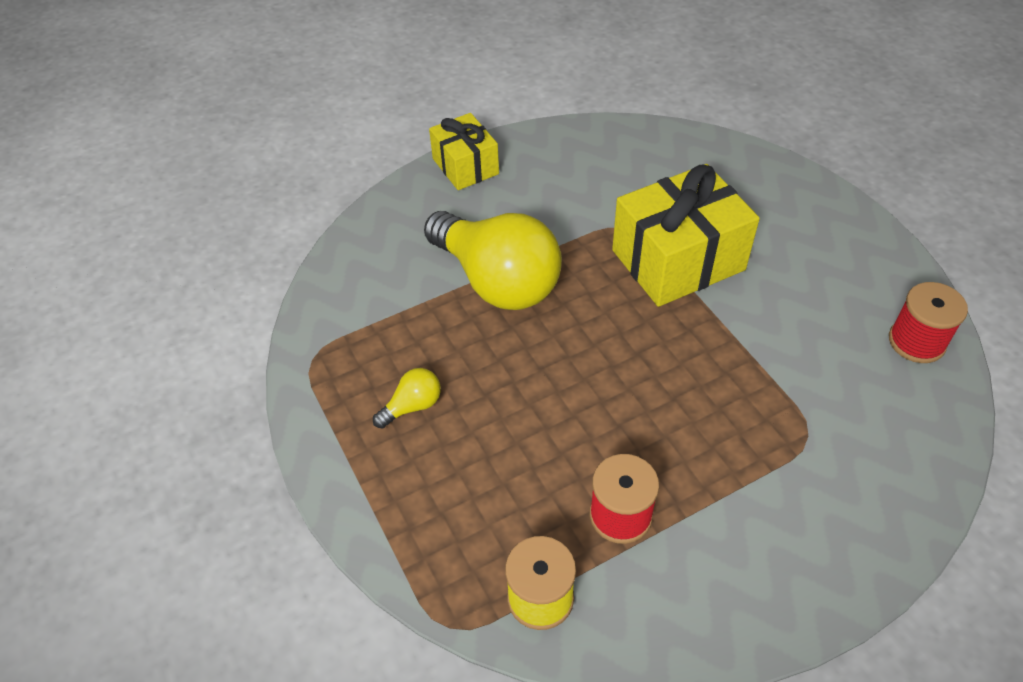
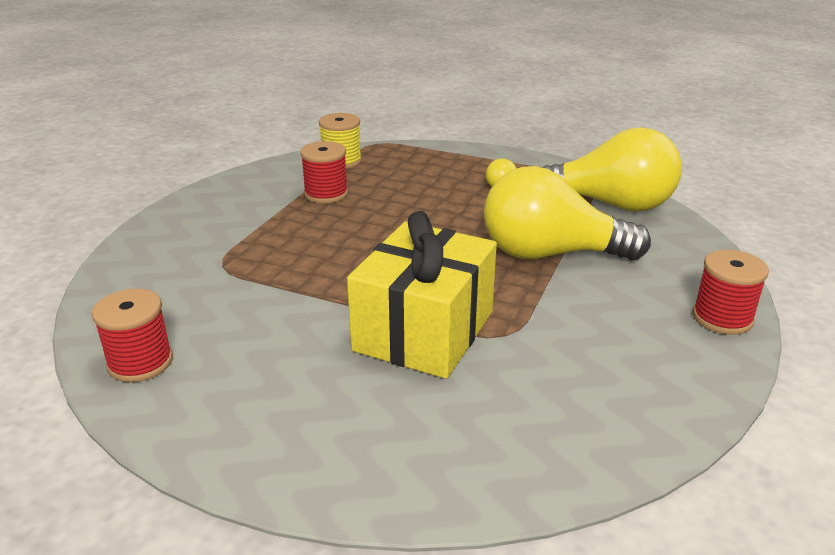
camera: 140 degrees right, 20 degrees down
yellow gift [429,113,499,190] -> red spool [693,250,769,335]
none -> yellow light bulb [538,127,682,212]

